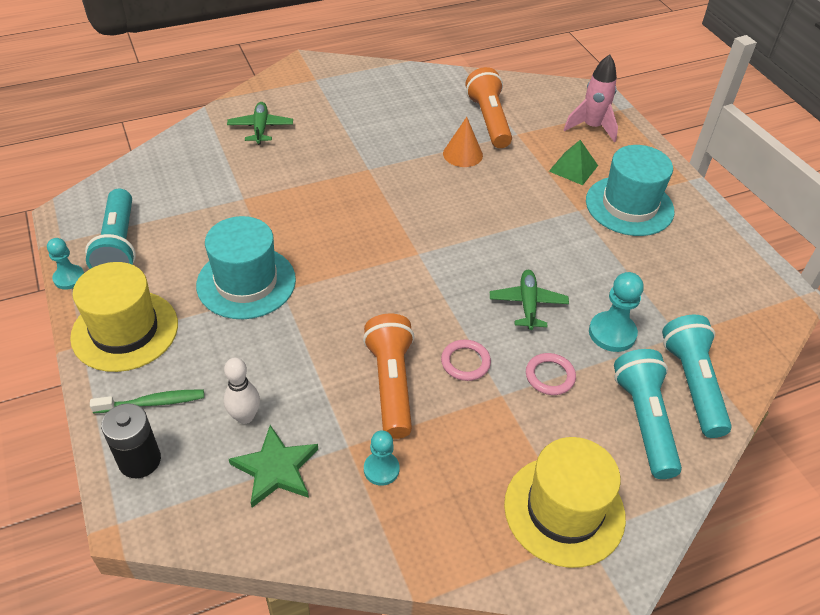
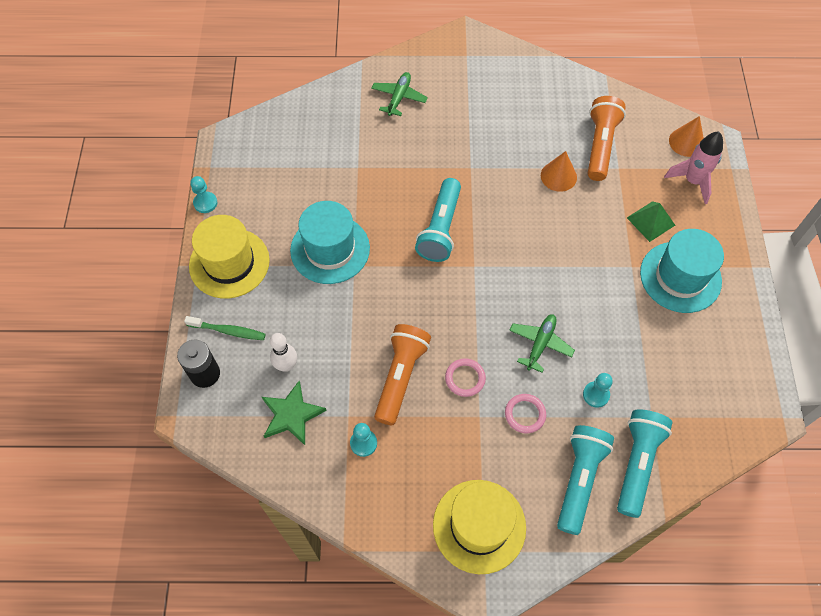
camera: 25 degrees right, 15 degrees up
turquoise flashlight [85,189,136,269] -> turquoise flashlight moved to [415,178,461,262]
turquoise pawn [589,272,644,352] -> turquoise pawn [583,373,613,408], size x0.66
none -> orange cone [669,116,704,157]

